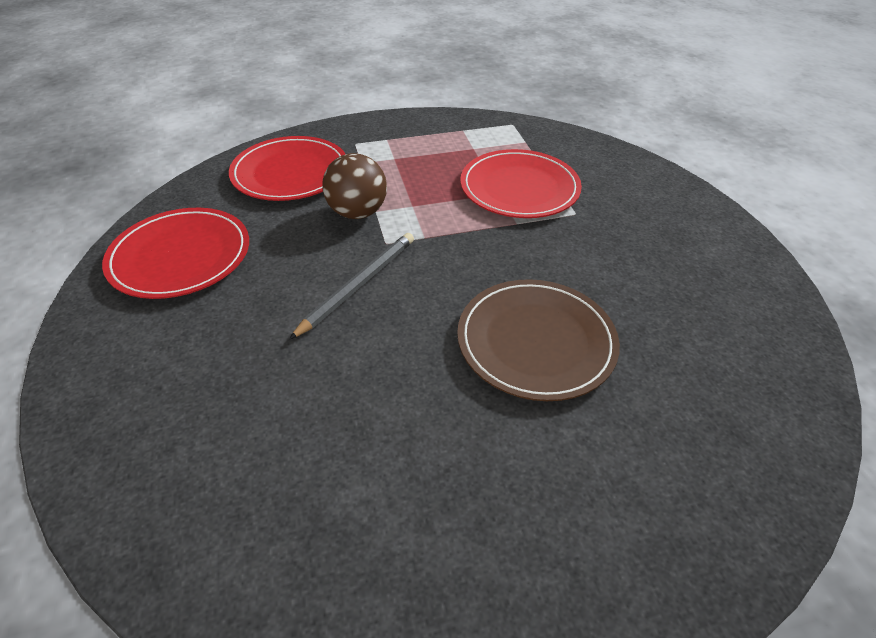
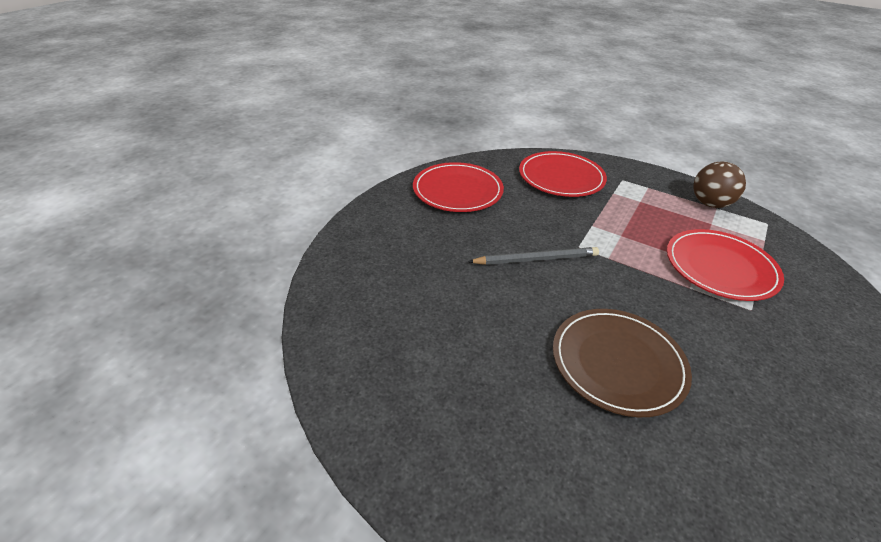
camera: 45 degrees right, 5 degrees down
brown ball [322,153,387,219] -> brown ball moved to [693,161,746,208]

